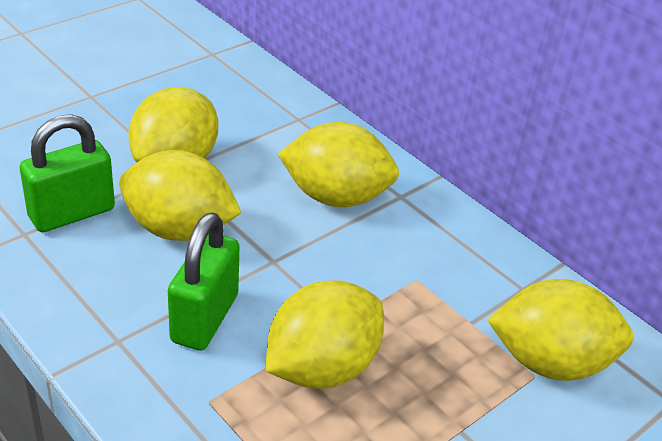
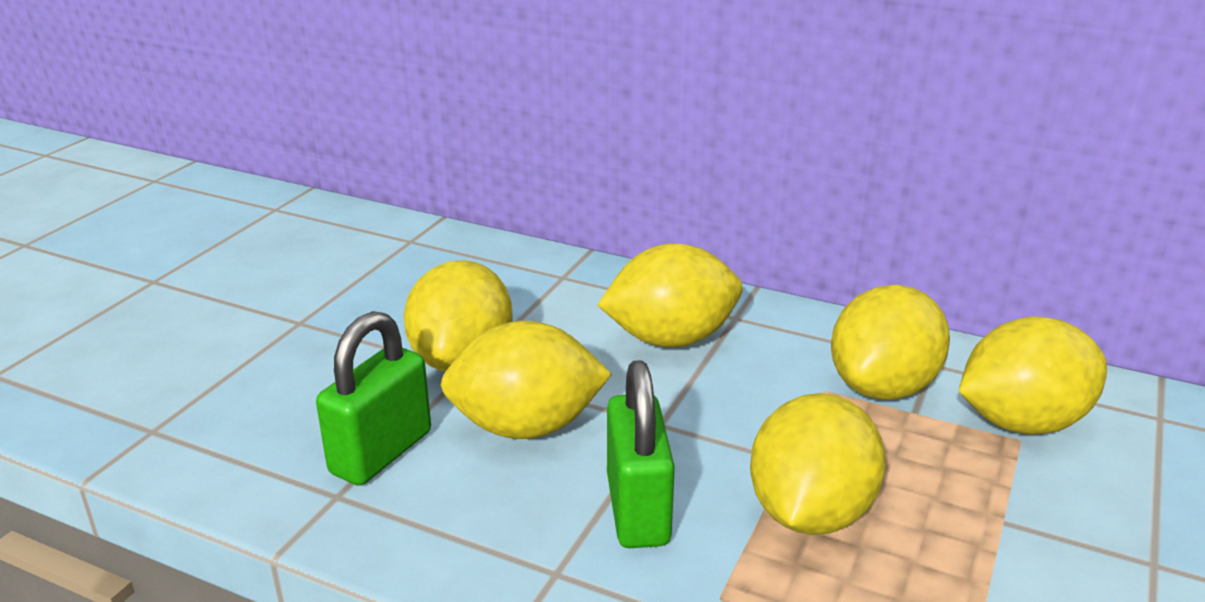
camera: 20 degrees left, 10 degrees down
none -> yellow lemon [831,285,950,400]

